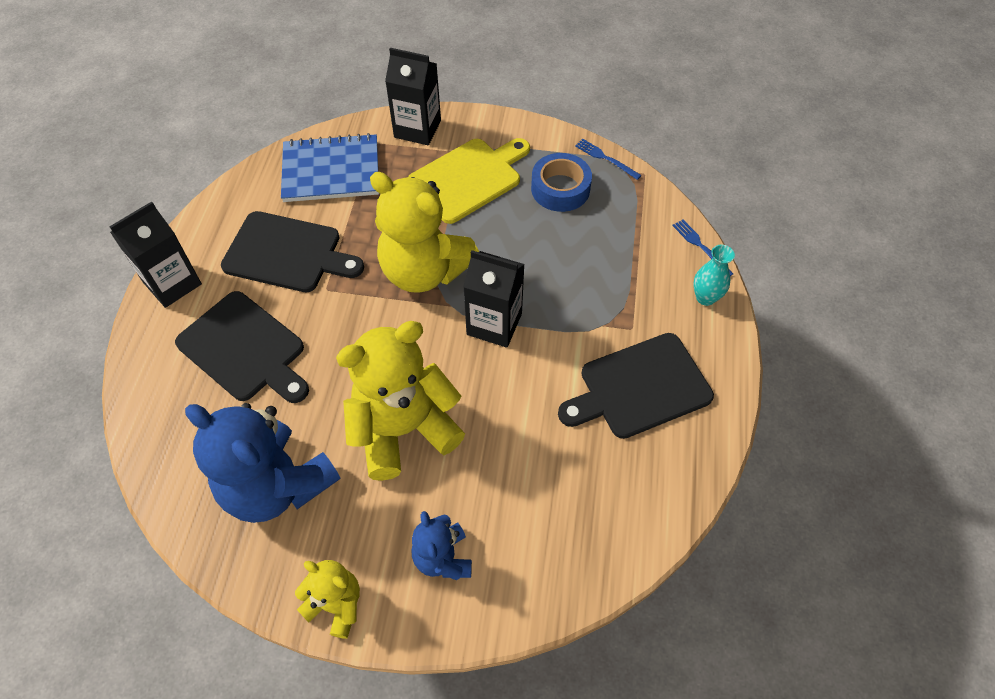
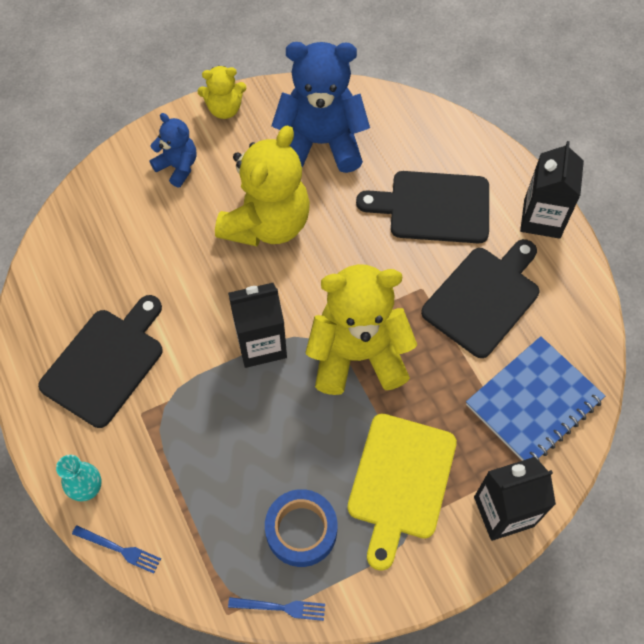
camera: 145 degrees right, 5 degrees up
black cutting board [221,211,364,292] -> black cutting board turned 150 degrees clockwise [421,239,539,358]

